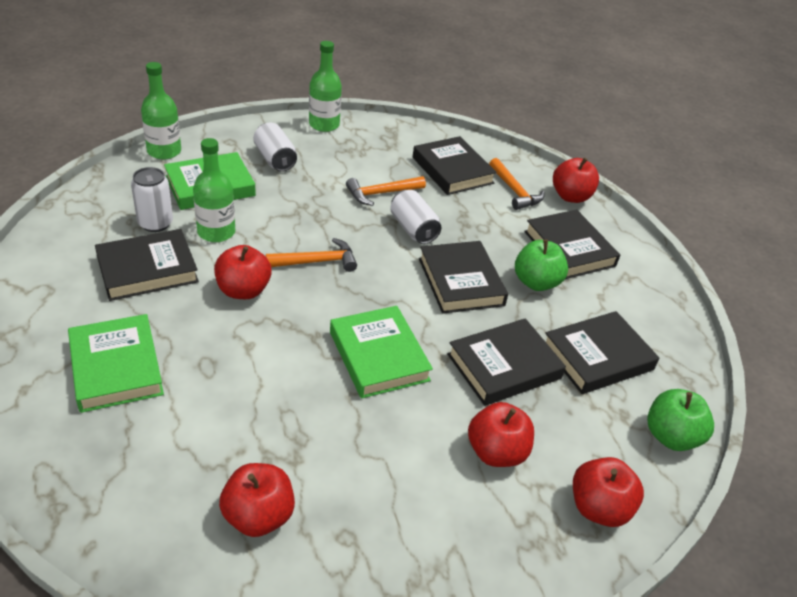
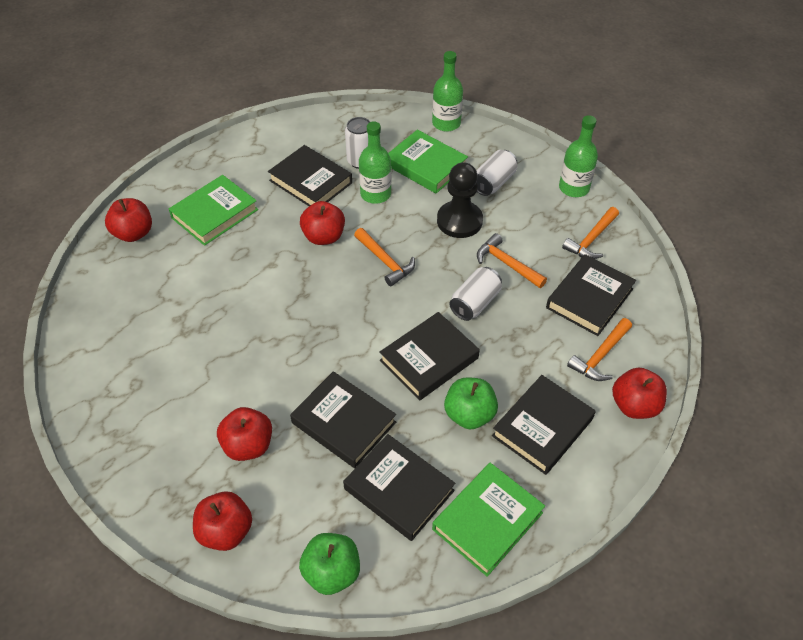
camera: 70 degrees right, 10 degrees up
red apple [219,463,295,537] -> red apple moved to [105,198,152,242]
green book [330,306,433,399] -> green book moved to [432,463,545,577]
none -> black pawn [437,162,483,238]
none -> orange hammer [562,207,619,259]

